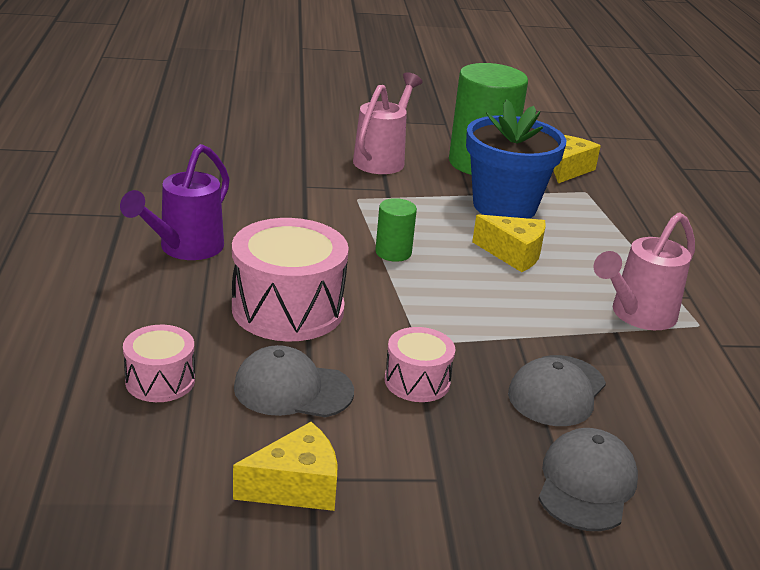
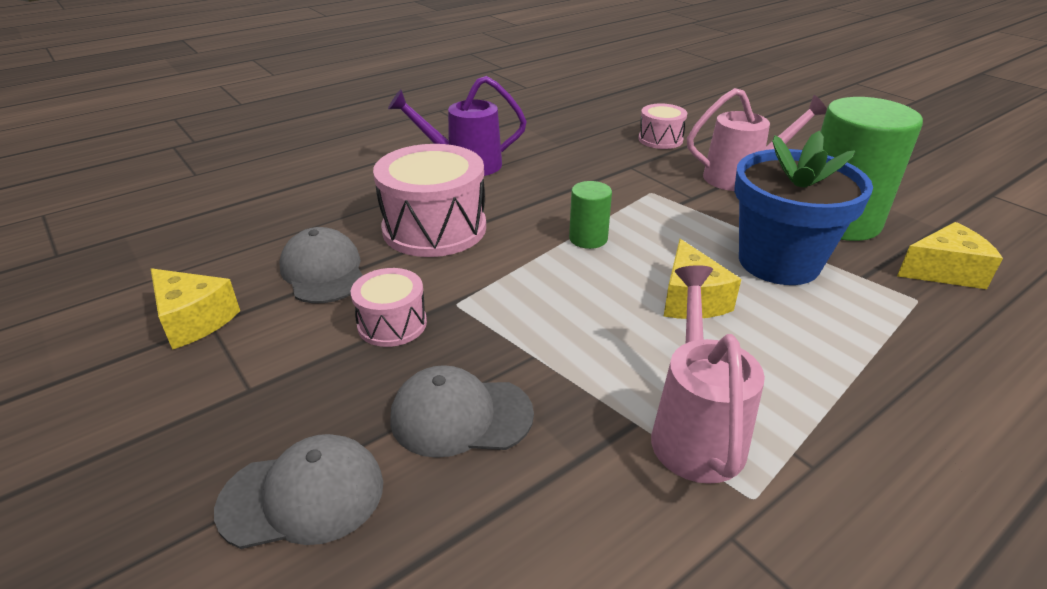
camera: 60 degrees right, 5 degrees up
pink drum [123,325,195,402] -> pink drum moved to [638,103,687,149]
pink watering can [594,212,695,330] -> pink watering can turned 75 degrees clockwise [651,265,765,484]

